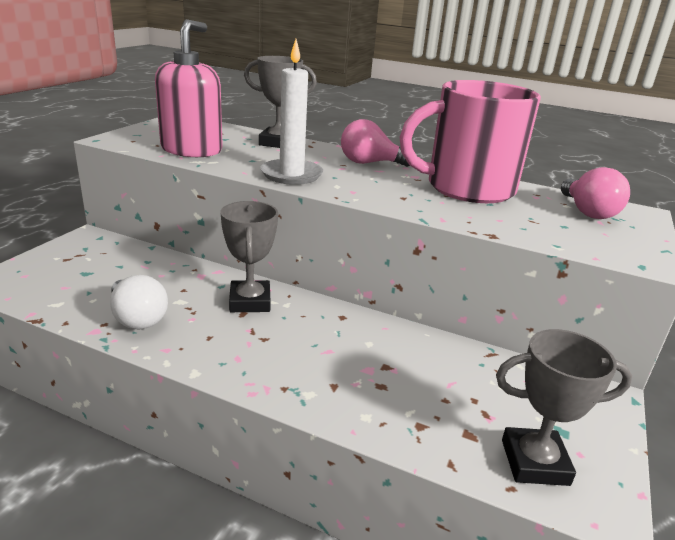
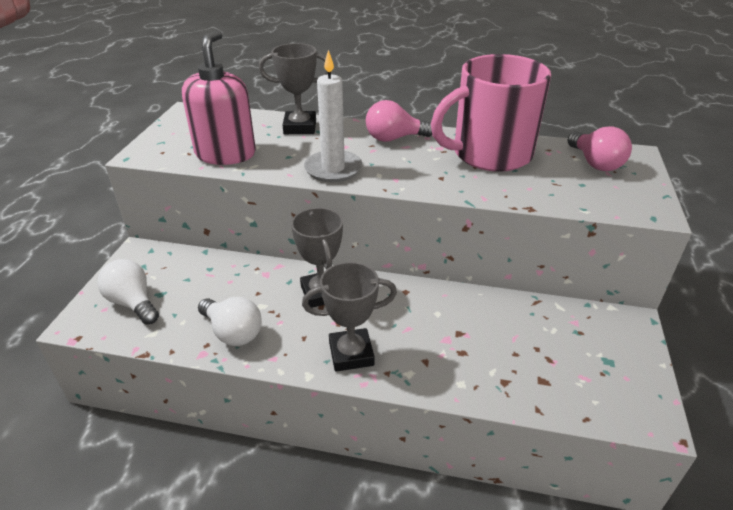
camera: 10 degrees left, 10 degrees up
grey trophy [496,329,632,486] -> grey trophy moved to [302,262,397,372]
none -> white light bulb [97,259,159,325]

